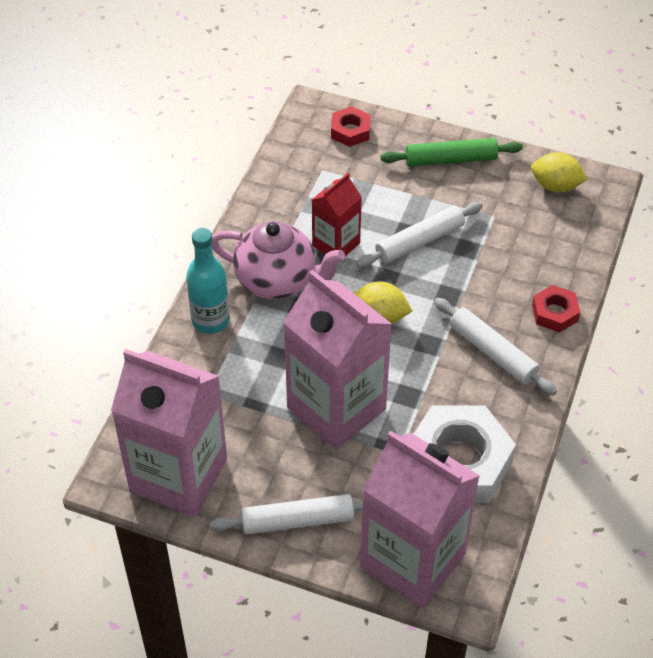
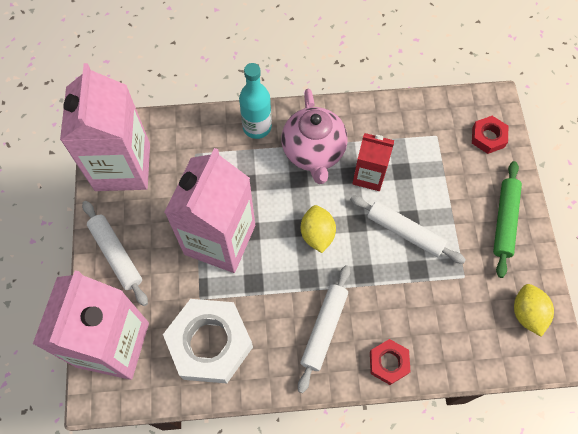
camera: 65 degrees right, 15 degrees up
green rolling pin [381,138,523,167] -> green rolling pin turned 45 degrees clockwise [493,161,522,278]

